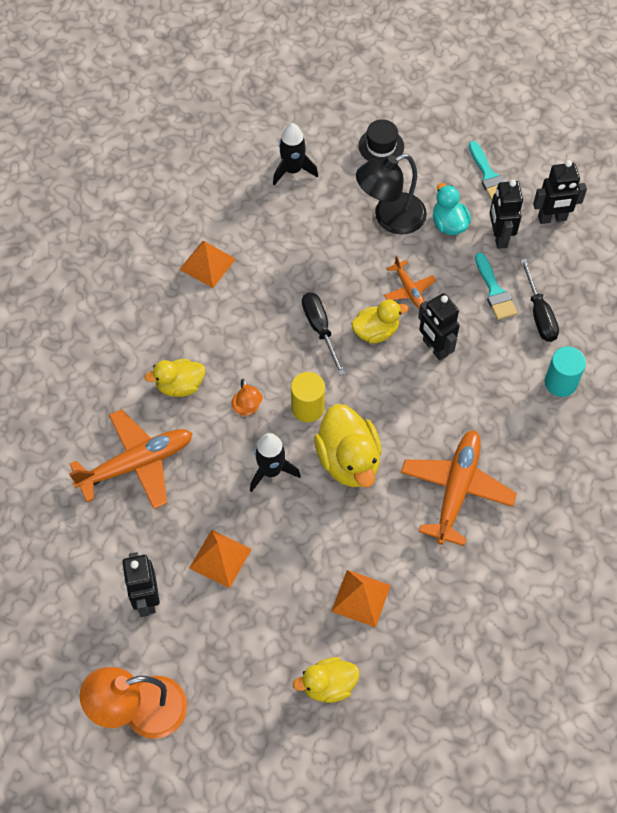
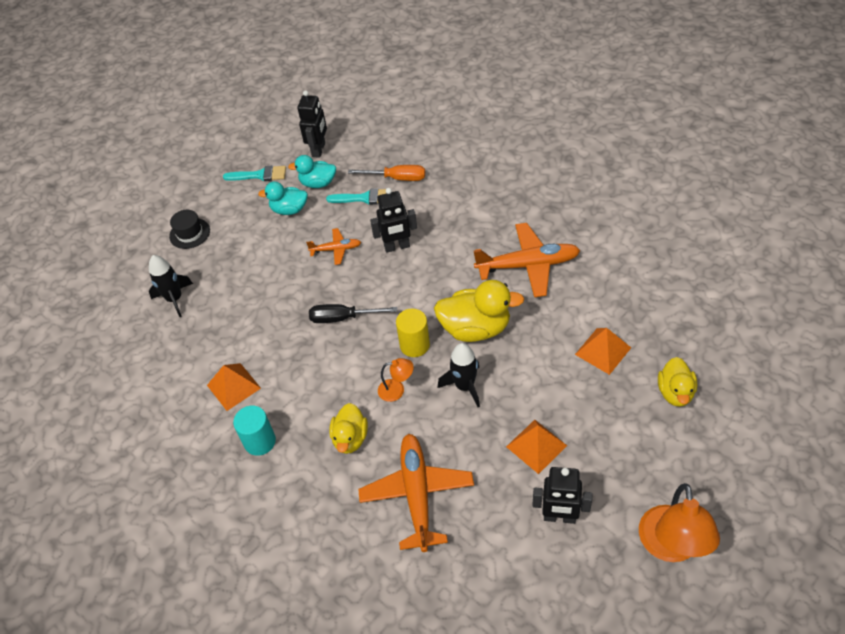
camera: 65 degrees left, 10 degrees down
yellow duck [351,300,409,343] -> none
black lamp [356,154,427,235] -> none
orange plane [401,430,517,546] -> orange plane turned 135 degrees clockwise [474,223,580,297]
black robot [490,180,523,249] -> turquoise duck [288,155,336,188]
black screwdriver [520,259,559,342] -> orange screwdriver [348,165,425,181]
turquoise cylinder [544,347,586,397] -> turquoise cylinder moved to [233,406,276,456]

